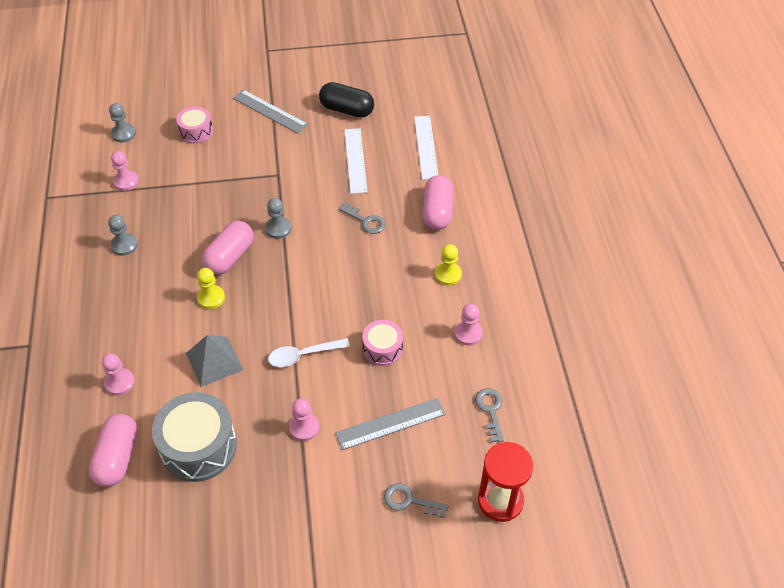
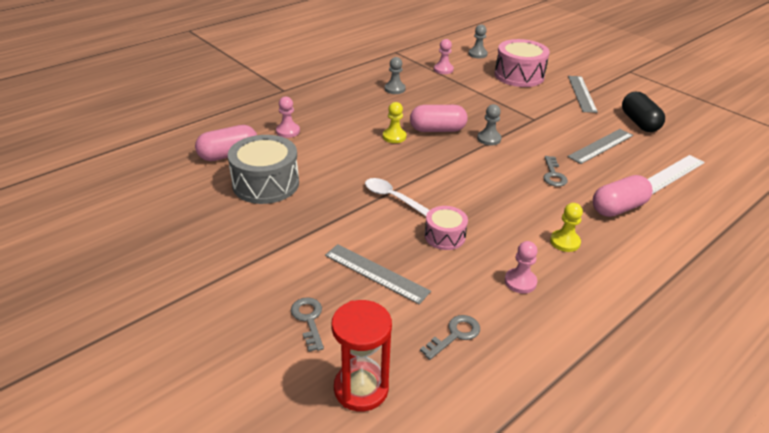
camera: 55 degrees right, 15 degrees down
pink drum [176,106,213,144] -> pink drum [495,39,550,87], size x1.77
grey pyramid [186,335,243,387] -> none
pink pawn [289,398,319,441] -> none
white ruler [344,128,368,194] -> grey ruler [567,129,633,164]

